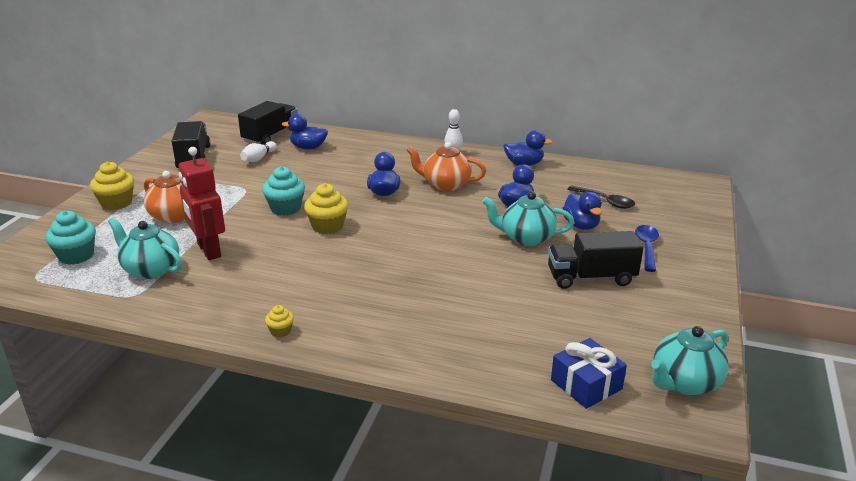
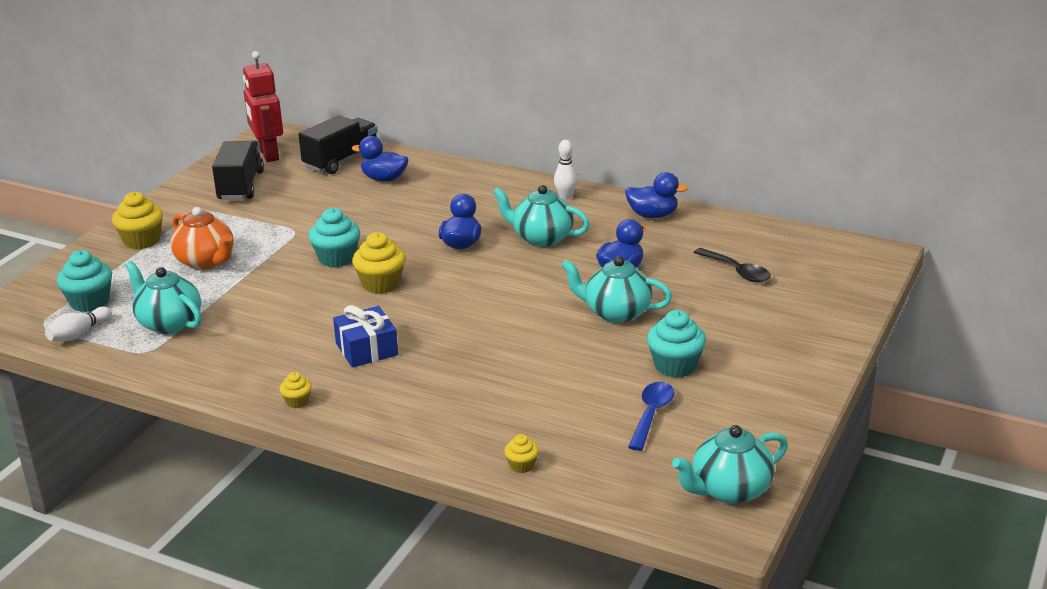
camera: 10 degrees right, 0 degrees up
red robot [179,147,225,260] -> red robot moved to [243,51,283,162]
white bowling pin [240,141,277,162] -> white bowling pin moved to [45,307,112,341]
orange teapot [406,142,486,191] -> turquoise teapot [493,185,590,247]
black truck [548,231,643,289] -> turquoise cupcake [647,310,706,378]
blue gift [551,338,627,409] -> blue gift moved to [333,305,398,368]
blue duck [562,192,602,230] -> none
blue spoon [635,225,659,272] -> blue spoon moved to [628,382,675,451]
none -> yellow cupcake [504,434,539,473]

